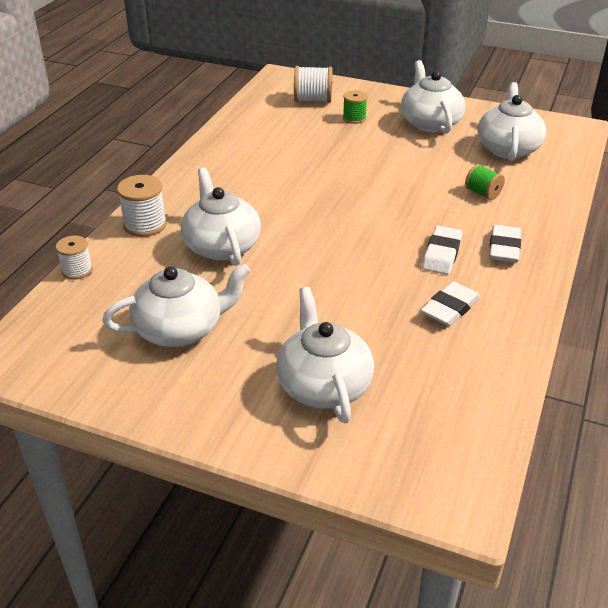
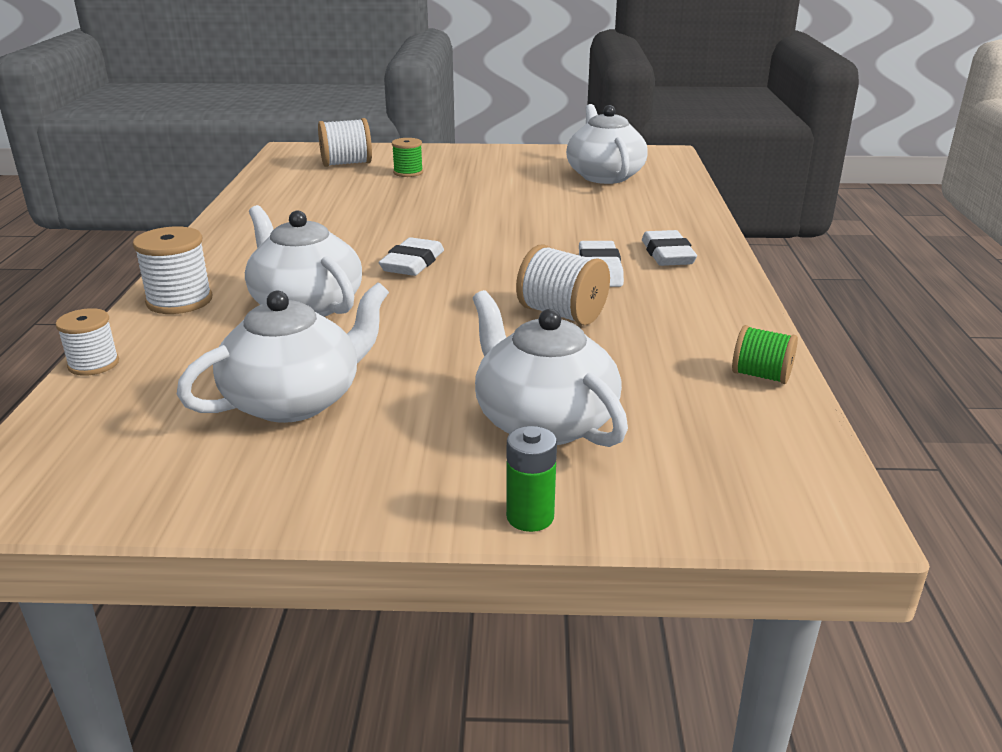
camera: 20 degrees left, 10 degrees down
white teapot [401,60,465,134] -> none
white eraser [421,282,480,326] -> white eraser moved to [379,237,444,276]
green spool [465,164,505,200] -> green spool moved to [732,325,798,384]
none -> green battery [506,426,557,532]
none -> white spool [516,244,610,325]

